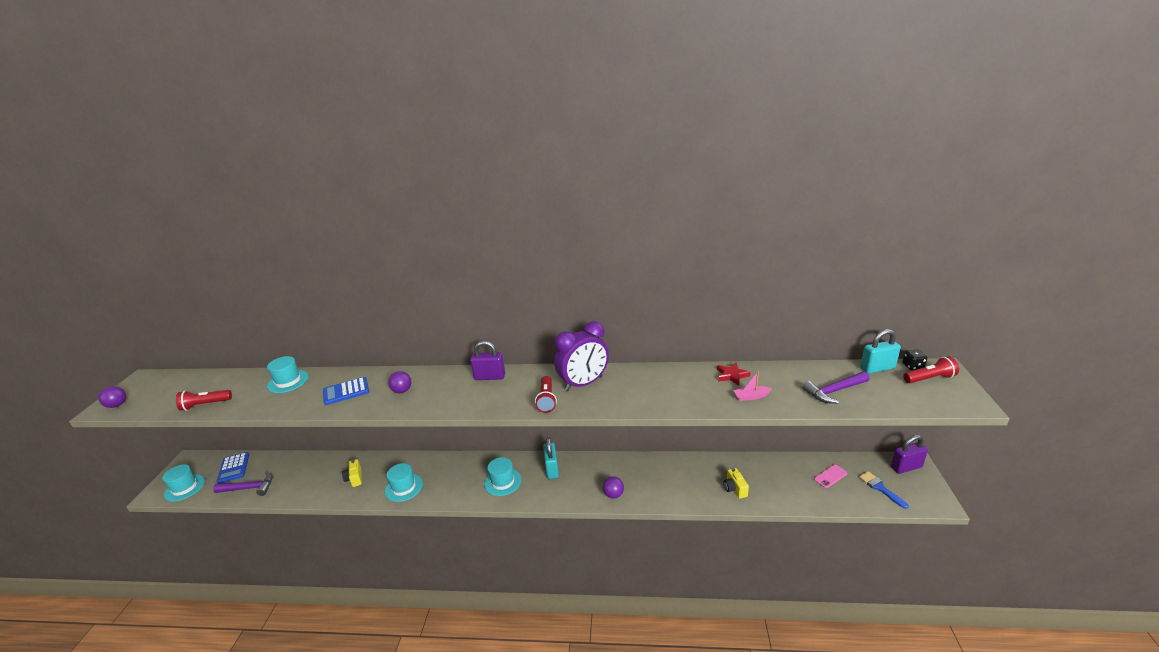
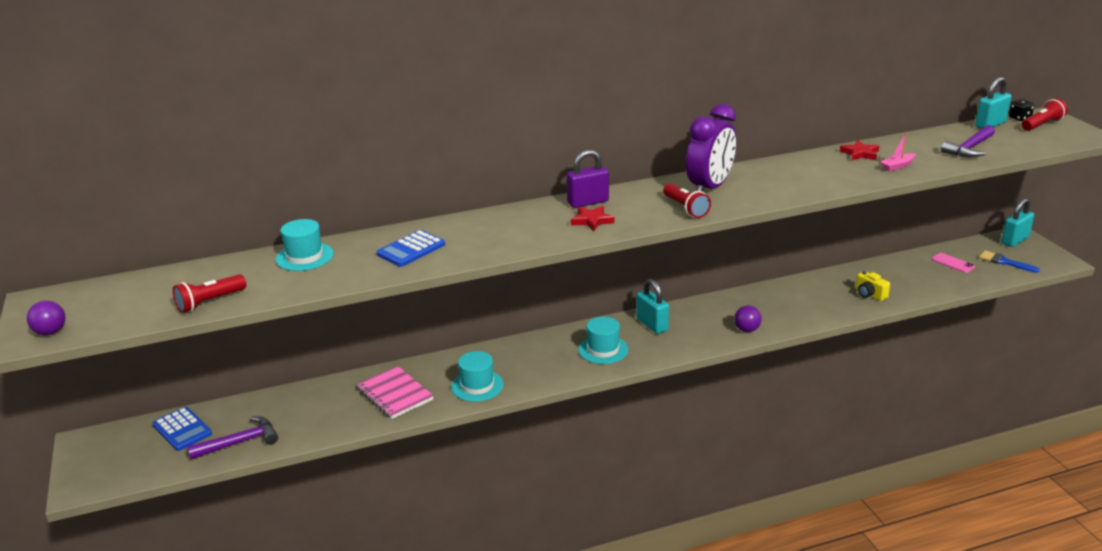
camera: 25 degrees left, 0 degrees up
turquoise hat [162,464,205,502] -> none
yellow camera [342,459,362,487] -> pink notebook [356,366,434,419]
purple ball [388,371,411,393] -> none
pink phone [814,465,847,488] -> pink phone turned 75 degrees counterclockwise [932,253,975,273]
purple padlock [891,435,928,474] -> turquoise padlock [1001,198,1034,247]
none -> red star [571,206,615,231]

